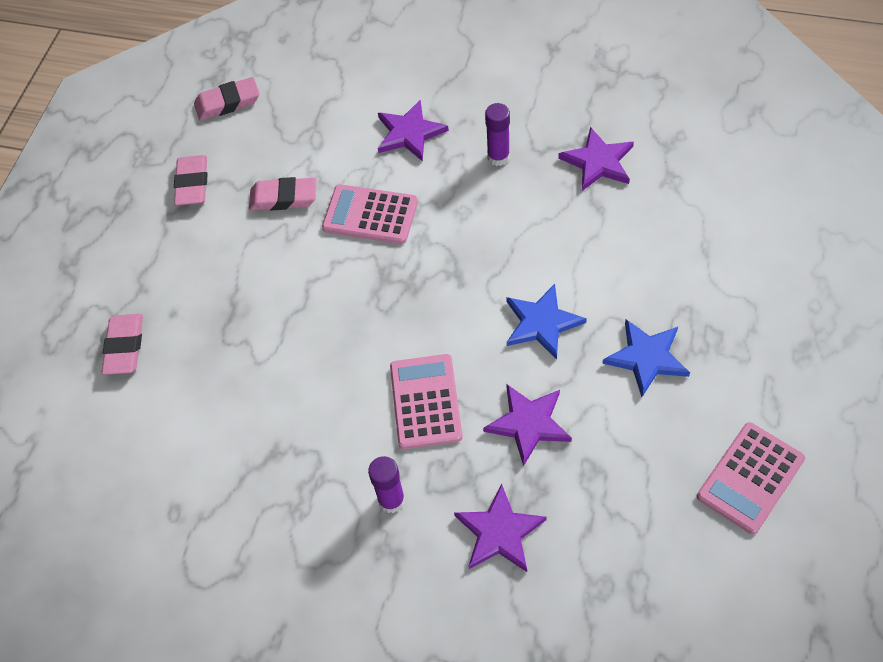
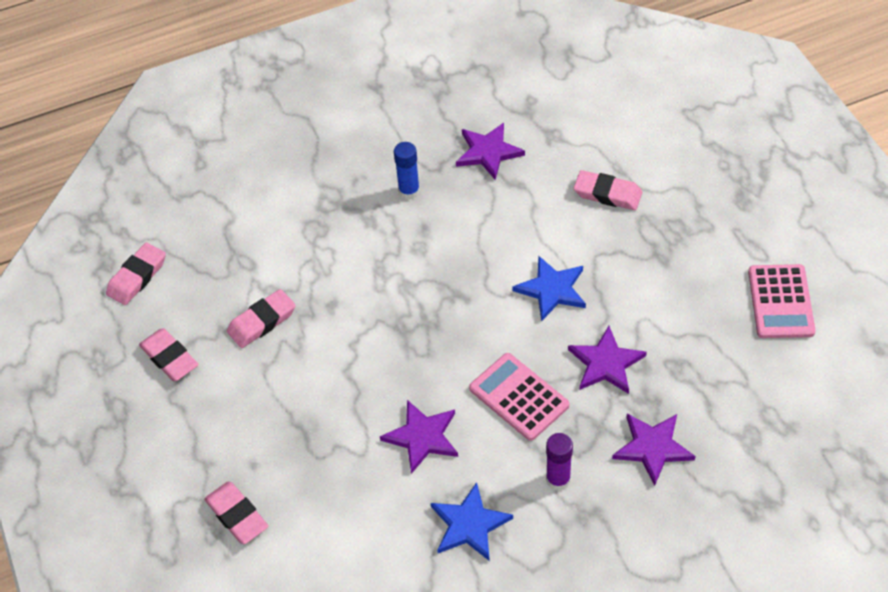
camera: 40 degrees left, 5 degrees down
pink calculator [322,184,418,244] -> none
purple star [378,99,449,162] -> purple star moved to [380,400,458,474]
purple glue stick [485,103,510,166] -> blue glue stick [394,142,420,200]
blue star [602,319,690,397] -> blue star moved to [431,482,513,561]
none -> pink eraser [574,170,642,210]

